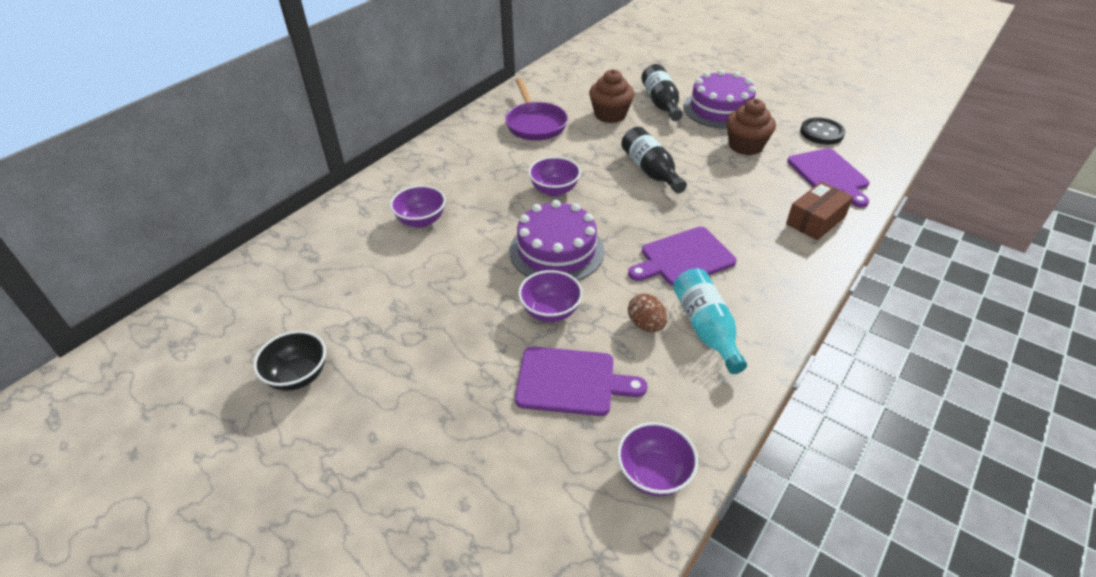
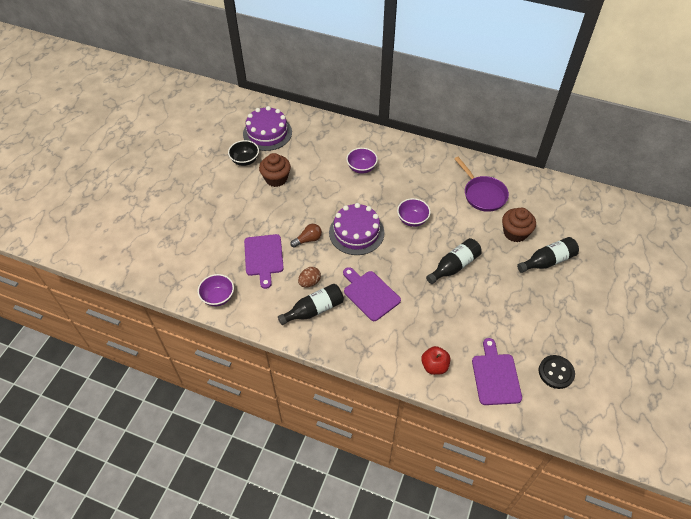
camera: 75 degrees right, 10 degrees up
purple pan [505,78,568,141] -> purple pan turned 90 degrees counterclockwise [454,157,509,212]
purple bowl [518,270,583,322] -> brown light bulb [290,224,322,247]
turquoise bottle [673,269,747,374] -> black bottle [278,284,344,325]
purple cake [684,70,756,129] -> purple cake moved to [243,106,292,151]
brown cupcake [727,99,776,155] -> brown cupcake moved to [259,153,291,187]
brown box [786,181,853,240] -> red apple [421,346,450,375]
purple cutting board [787,148,869,208] -> purple cutting board turned 120 degrees clockwise [472,338,522,405]

